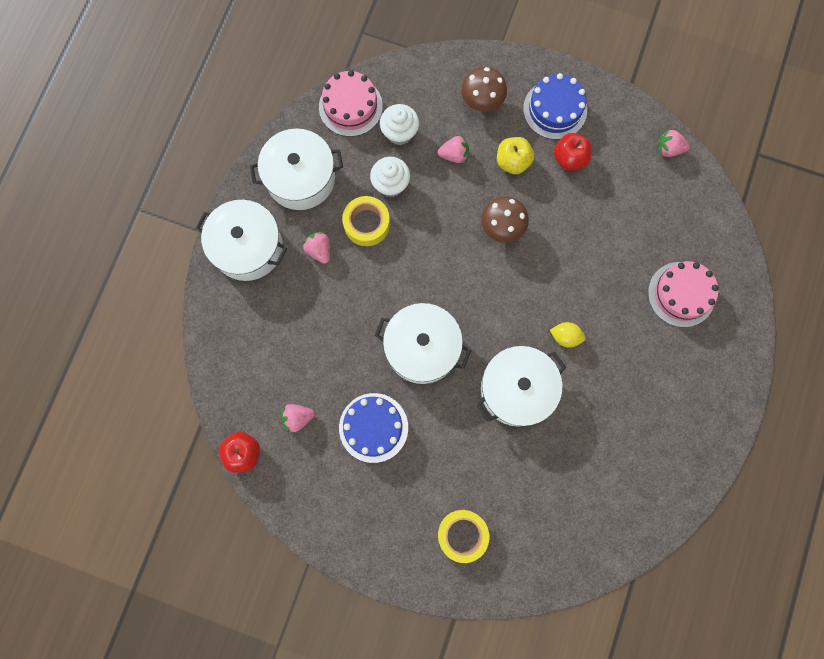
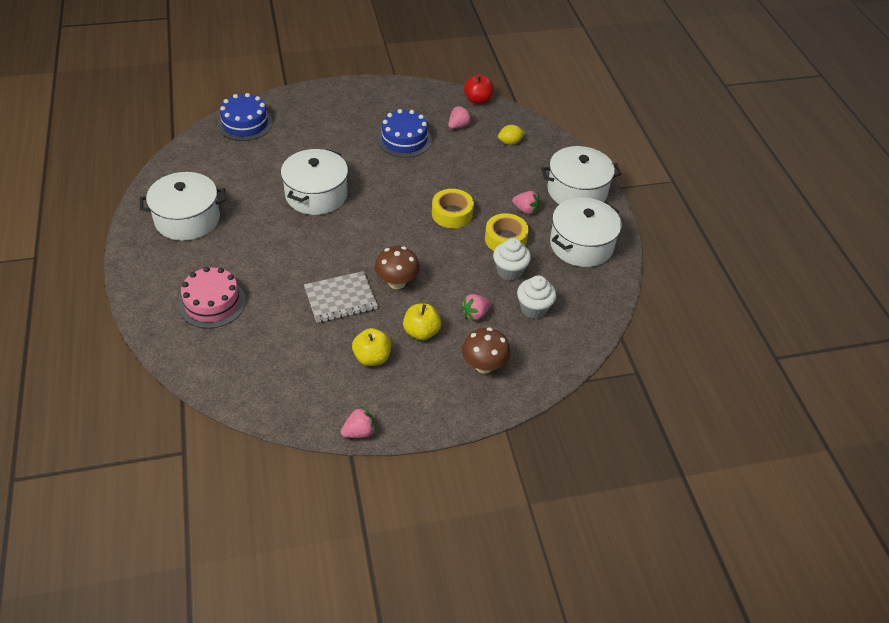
camera: 145 degrees right, 30 degrees down
pink cake [319,70,383,137] -> none
white pot [375,303,471,384] -> white pot moved to [140,172,226,241]
yellow tape [438,510,489,563] -> yellow tape moved to [432,189,474,228]
blue cake [523,73,587,140] -> blue cake moved to [218,93,273,141]
yellow lemon [550,322,585,348] -> yellow lemon moved to [498,125,525,145]
red apple [554,133,591,171] -> yellow apple [352,328,391,366]
pink strawberry [657,129,690,157] -> pink strawberry moved to [341,407,376,438]
none -> grey notebook [304,271,378,323]

